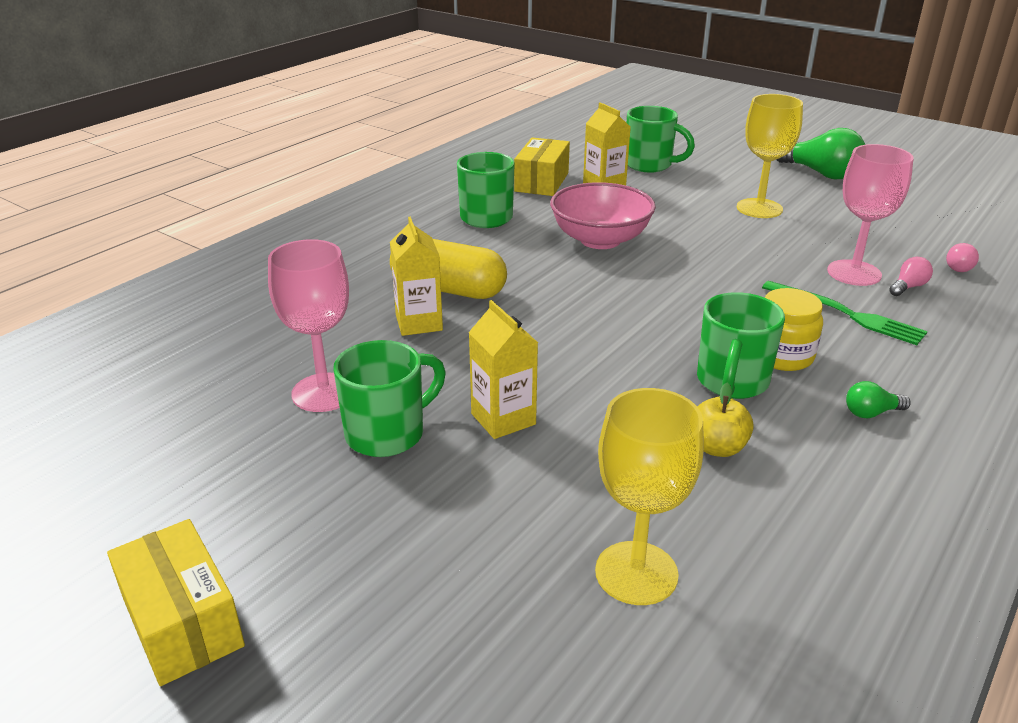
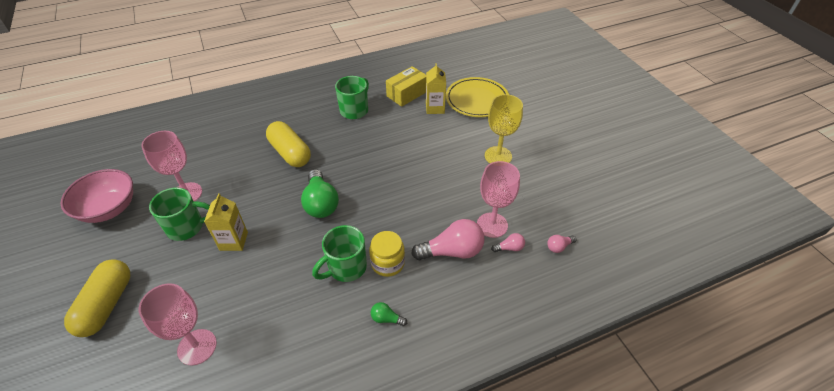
camera: 30 degrees right, 15 degrees up
yellow box [107,519,245,686] -> none
yellow carton [390,217,443,336] -> none
pink bowl [550,182,656,249] -> pink bowl moved to [61,169,133,223]
yellow goblet [595,388,704,605] -> pink goblet [139,283,217,365]
green mug [627,106,695,172] -> yellow plate [446,77,509,117]
yellow apple [697,383,754,457] -> none
green fork [762,281,927,345] -> pink light bulb [411,219,485,260]
green light bulb [776,128,865,179] -> green light bulb moved to [301,169,339,218]
none -> yellow capsule [64,259,130,337]

